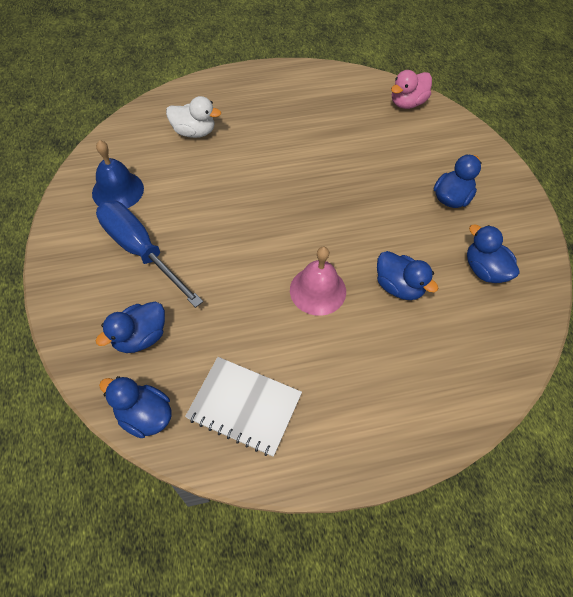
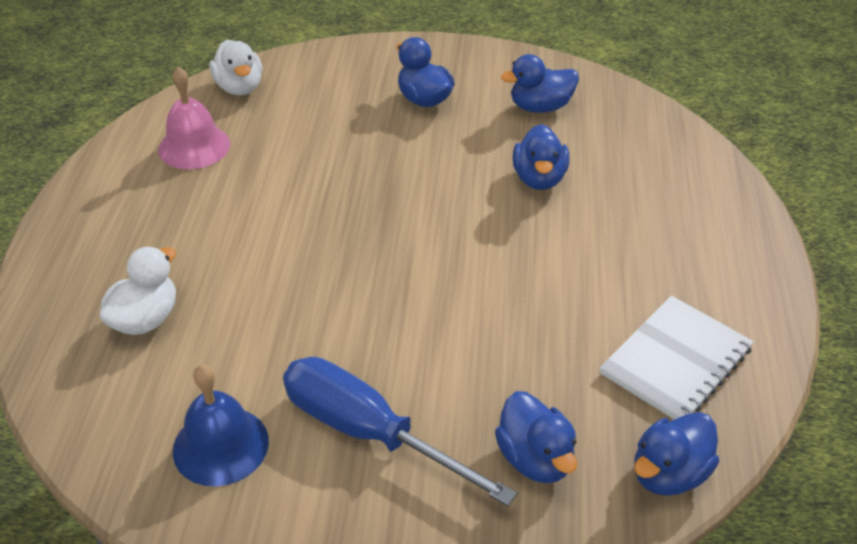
camera: 70 degrees left, 15 degrees down
blue screwdriver [96,201,203,308] -> blue screwdriver turned 60 degrees clockwise [283,357,517,506]
pink bell [290,247,346,316] -> pink bell moved to [158,67,230,169]
blue duck [377,251,438,300] -> blue duck turned 120 degrees clockwise [513,124,569,190]
pink duck [391,70,432,109] -> white duck [209,40,262,95]

